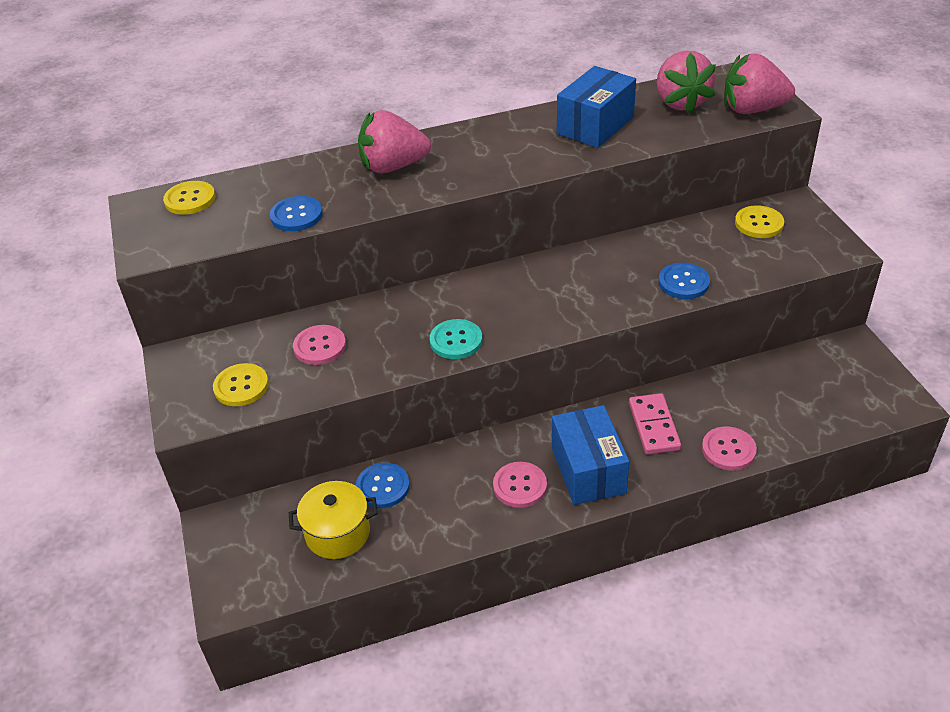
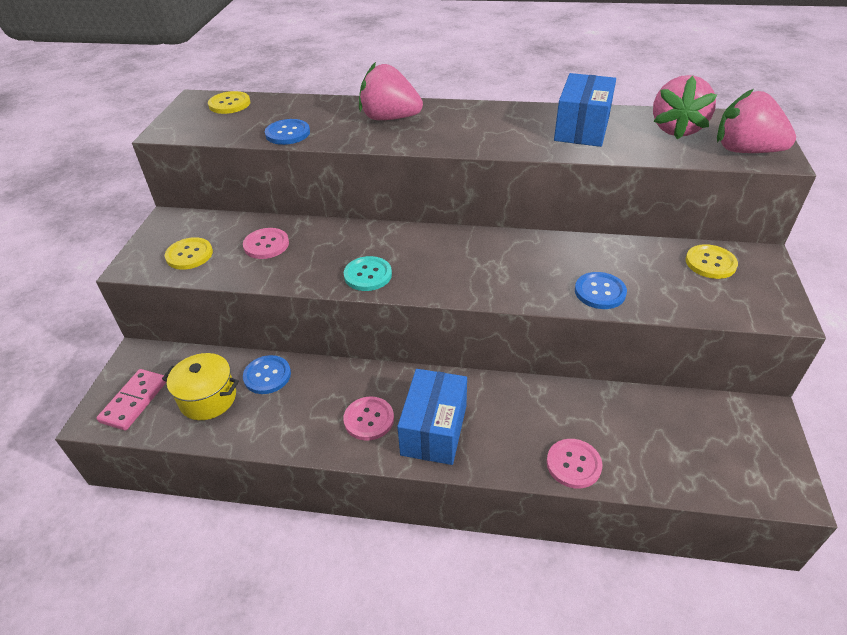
camera: 25 degrees right, 0 degrees up
blue box [557,66,636,148] -> blue box turned 45 degrees counterclockwise [554,73,616,147]
pink domino [629,393,681,454] -> pink domino moved to [97,369,166,431]

